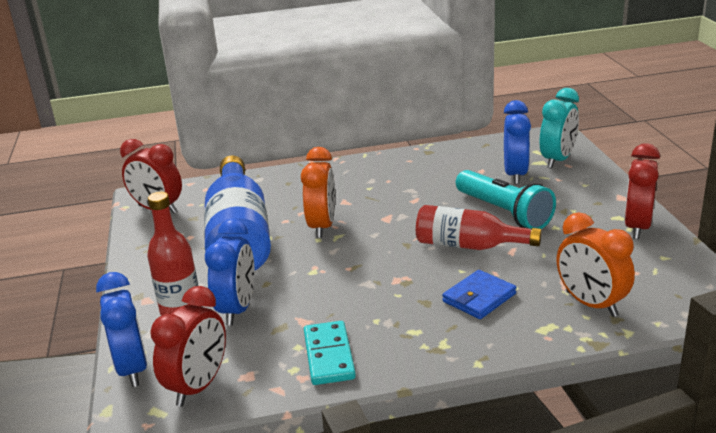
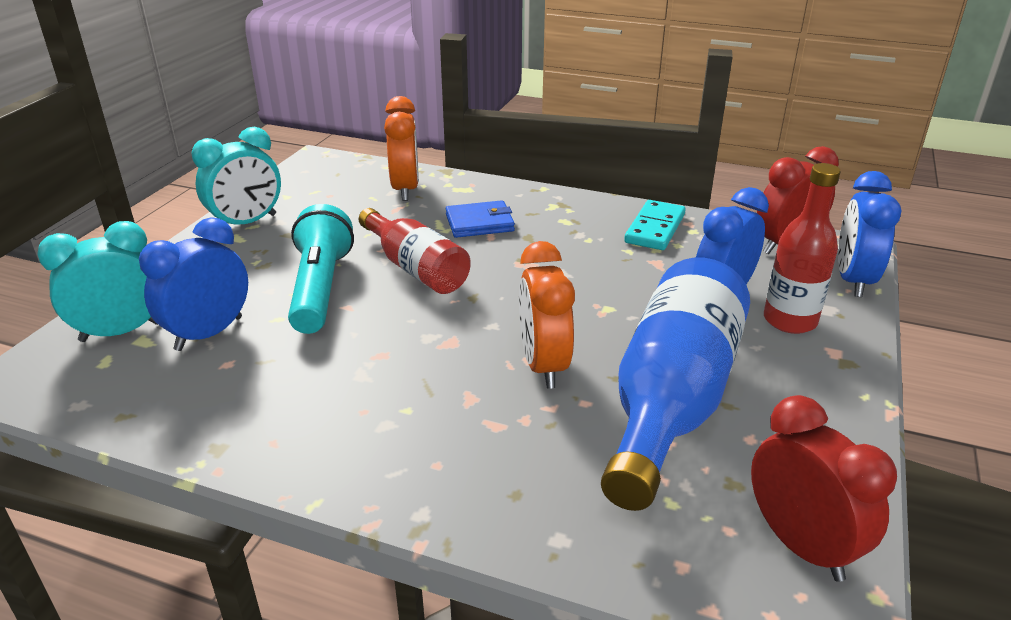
camera: 150 degrees left, 5 degrees up
orange clock [301,147,335,238] -> orange clock turned 45 degrees counterclockwise [519,241,575,389]
red clock [624,143,660,239] -> turquoise clock [191,127,281,225]

